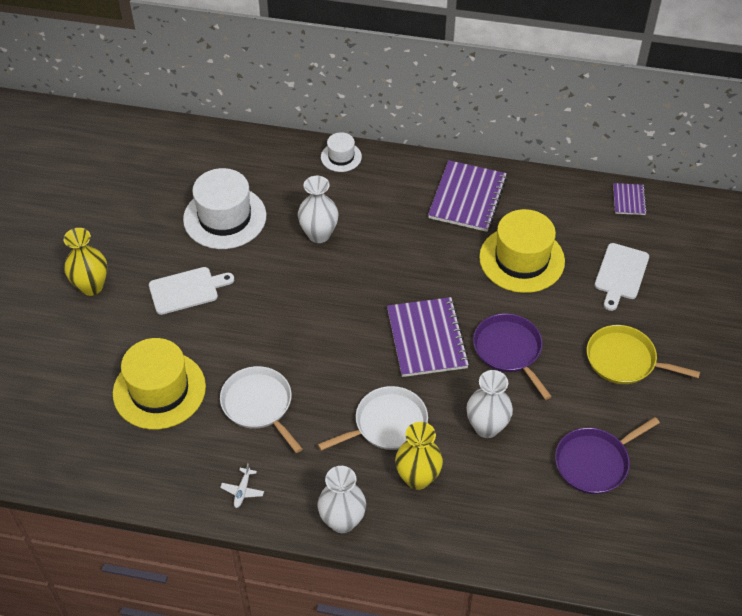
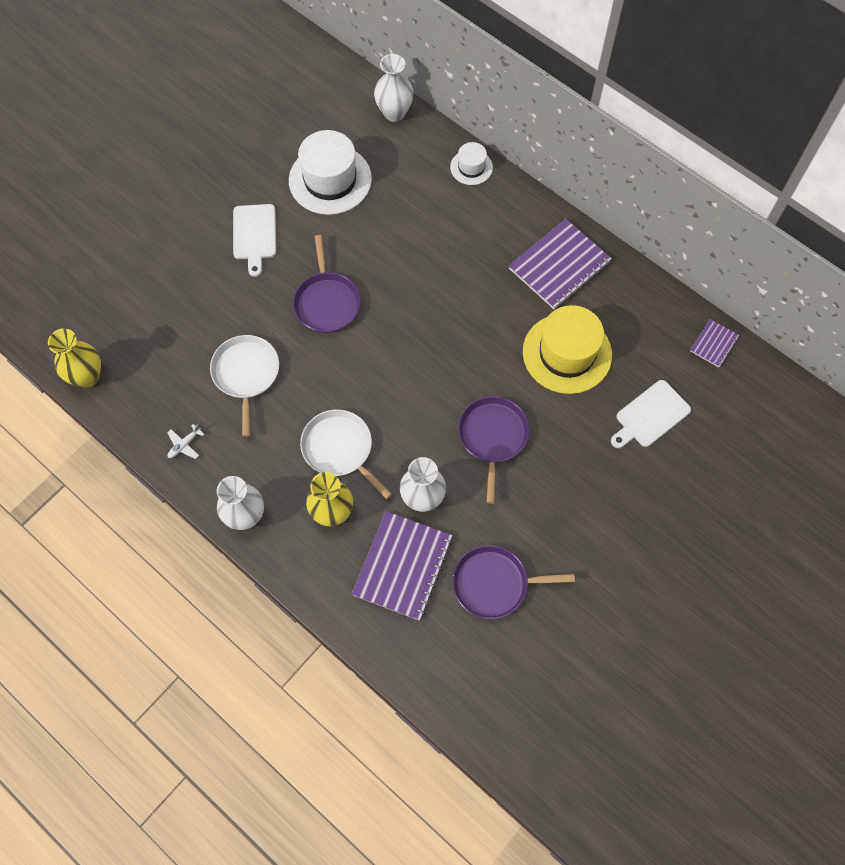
camera: 30 degrees right, 15 degrees up
yellow vase [63,228,108,296] -> yellow vase moved to [48,328,101,388]
yellow hat [113,338,206,429] -> none
white cutting board [149,267,234,315] -> white cutting board turned 75 degrees clockwise [233,204,276,277]
white vase [298,176,338,243] -> white vase moved to [374,54,414,122]
white pan [318,386,428,450] -> white pan turned 135 degrees counterclockwise [300,409,392,499]
purple notebook [387,297,470,377] -> purple notebook moved to [352,511,452,621]
yellow pan [587,325,700,384] -> none
none -> purple pan [293,235,361,333]

